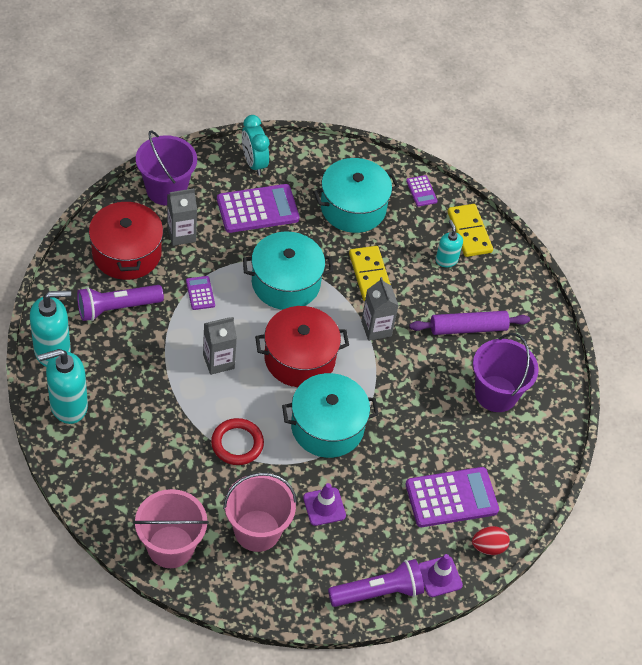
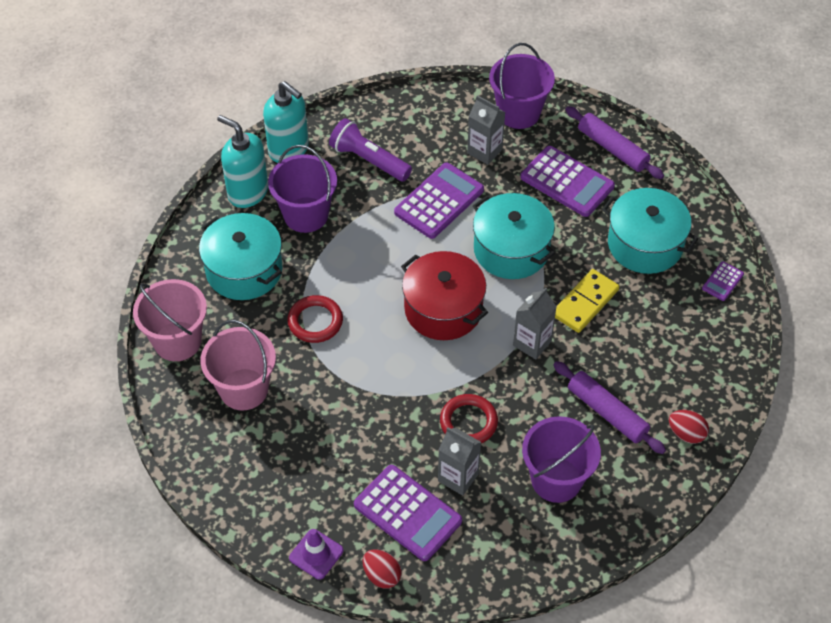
camera: 60 degrees right, 0 degrees up
red pot [89,199,163,280] -> none
purple calculator [186,276,215,310] -> purple calculator [394,163,484,239], size x2.08
grey carton [203,317,237,375] -> grey carton moved to [438,427,481,496]
turquoise clock [242,115,269,176] -> purple rolling pin [565,106,664,179]
turquoise pot [282,373,379,458] -> turquoise pot moved to [199,213,283,300]
purple traffic cone [303,483,346,526] -> none
purple flashlight [328,559,424,607] -> none
turquoise soap dispenser [436,220,463,267] -> none
yellow domino [448,204,493,257] -> none
none -> purple bucket [268,145,337,233]
none -> red ring [440,394,498,443]
none -> red egg [669,410,709,444]

